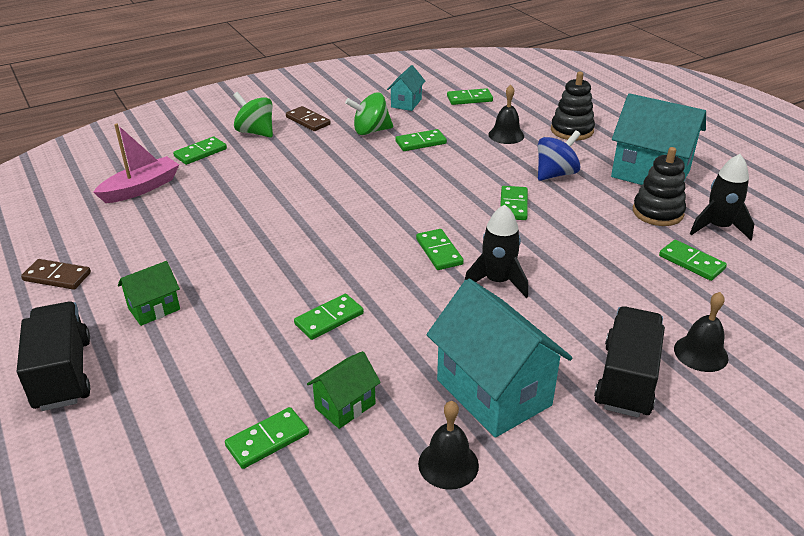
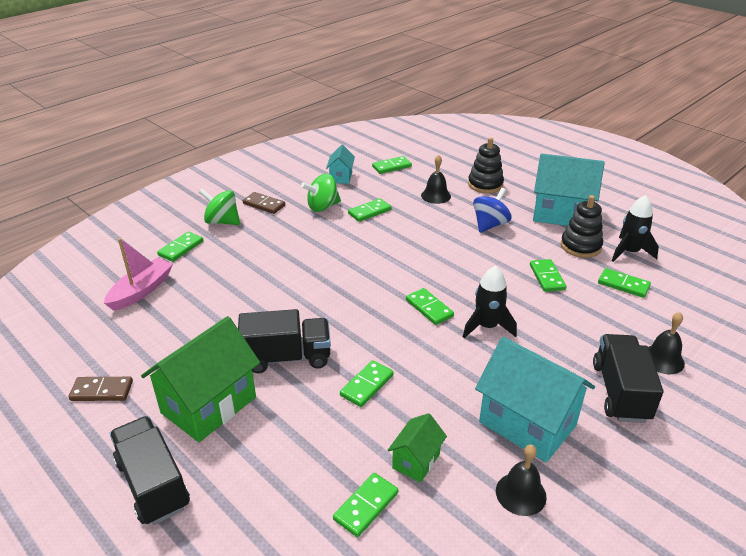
camera: 15 degrees left, 0 degrees up
green house [118,261,180,326] -> green house [141,316,260,442], size x1.98
green domino [500,186,528,220] -> green domino moved to [530,259,567,292]
none -> black truck [238,309,331,373]

